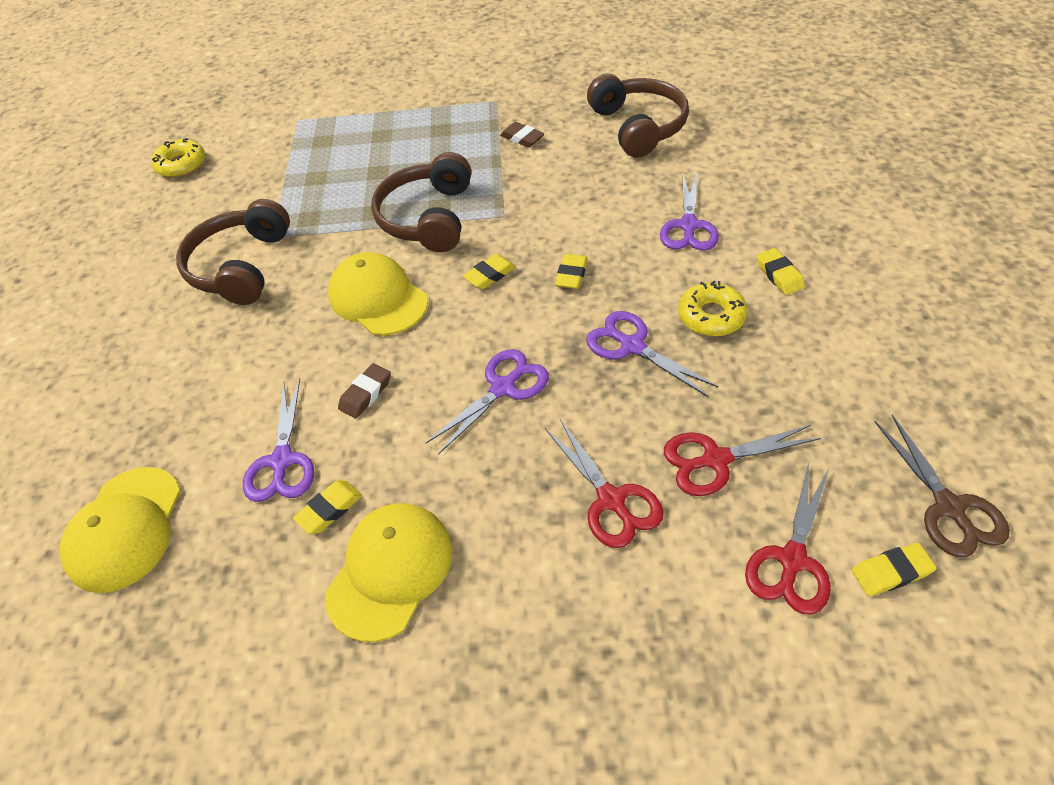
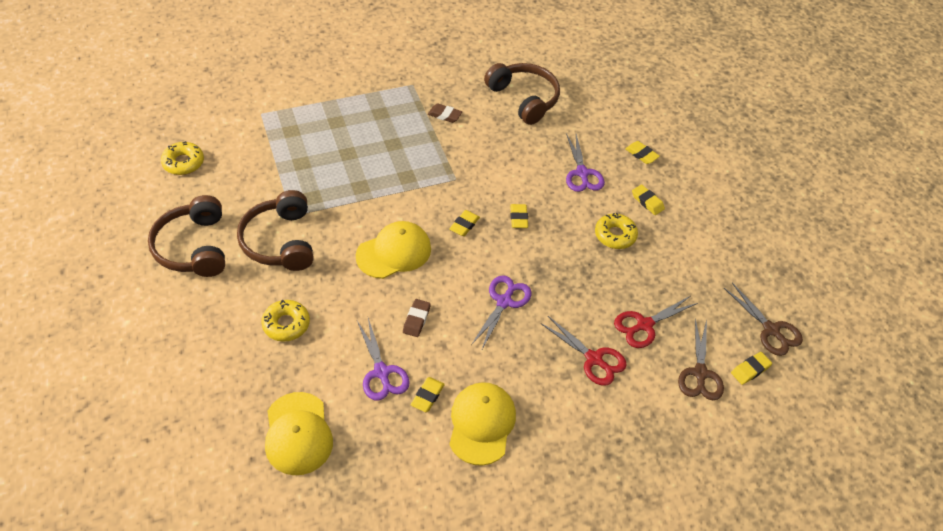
camera: 25 degrees left, 0 degrees up
yellow cap [328,252,428,336] -> yellow cap turned 120 degrees clockwise [356,221,431,279]
brown headphones [371,152,471,252] -> brown headphones moved to [148,195,225,277]
purple scissors [586,311,718,397] -> none
red scissors [745,463,831,615] -> brown scissors [678,319,724,400]
none -> yellow donut [261,300,310,342]
none -> yellow eraser [625,141,660,164]

